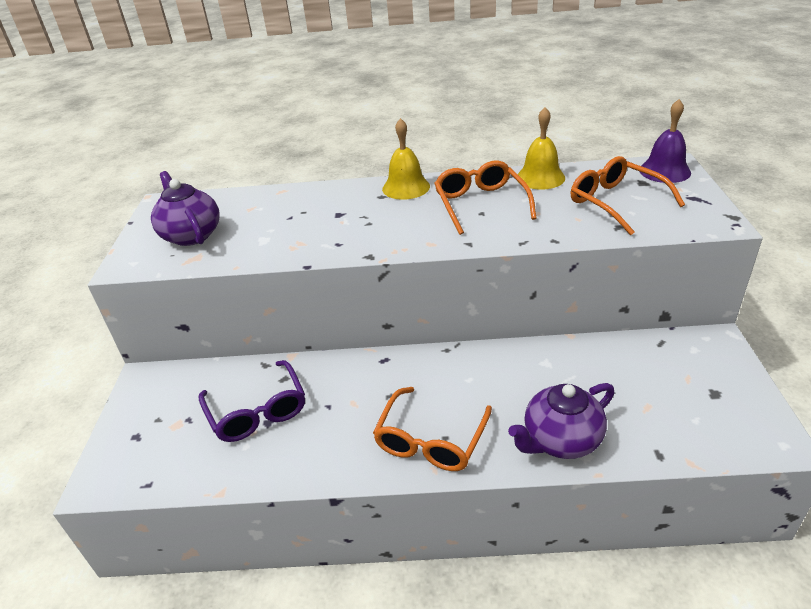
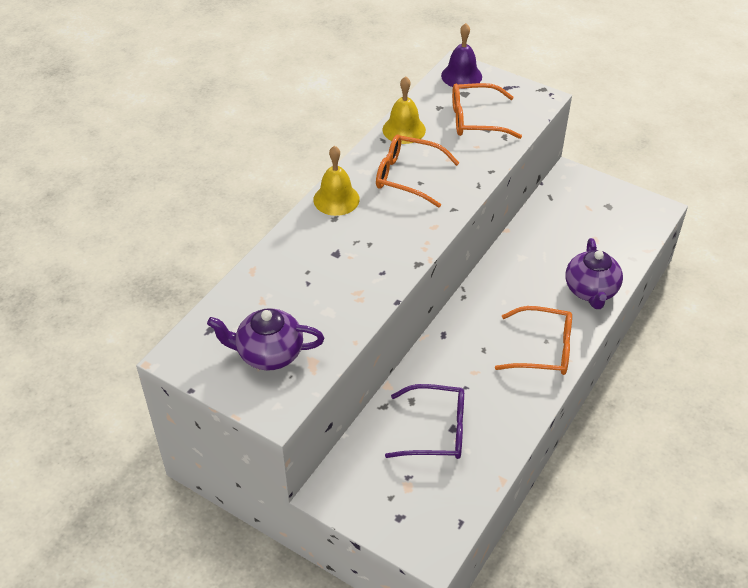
camera: 60 degrees left, 10 degrees up
orange glasses [373,387,492,471] -> orange glasses turned 45 degrees counterclockwise [495,306,572,375]

